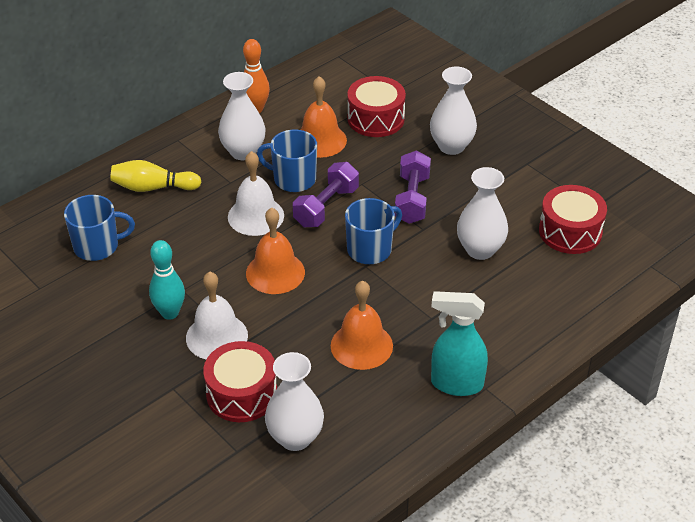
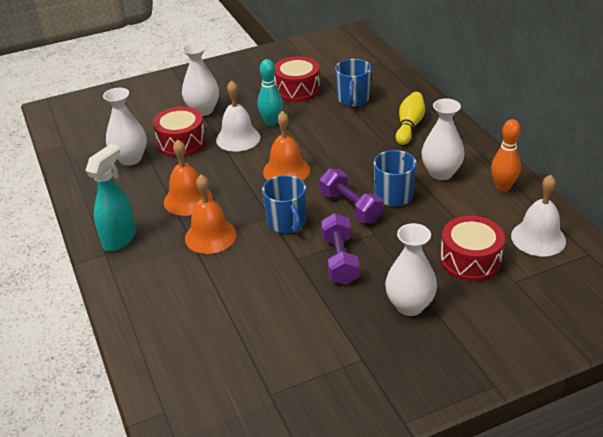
camera: 110 degrees right, 5 degrees down
white bell [228,151,284,236] -> white bell moved to [511,175,566,257]
orange bell [300,76,347,158] -> orange bell moved to [185,175,236,254]
purple dumbbell [395,150,431,224] -> purple dumbbell turned 60 degrees clockwise [321,213,359,285]
white vase [457,167,508,260] -> white vase moved to [182,42,219,116]
red drum [539,185,607,254] -> red drum moved to [274,56,320,102]

